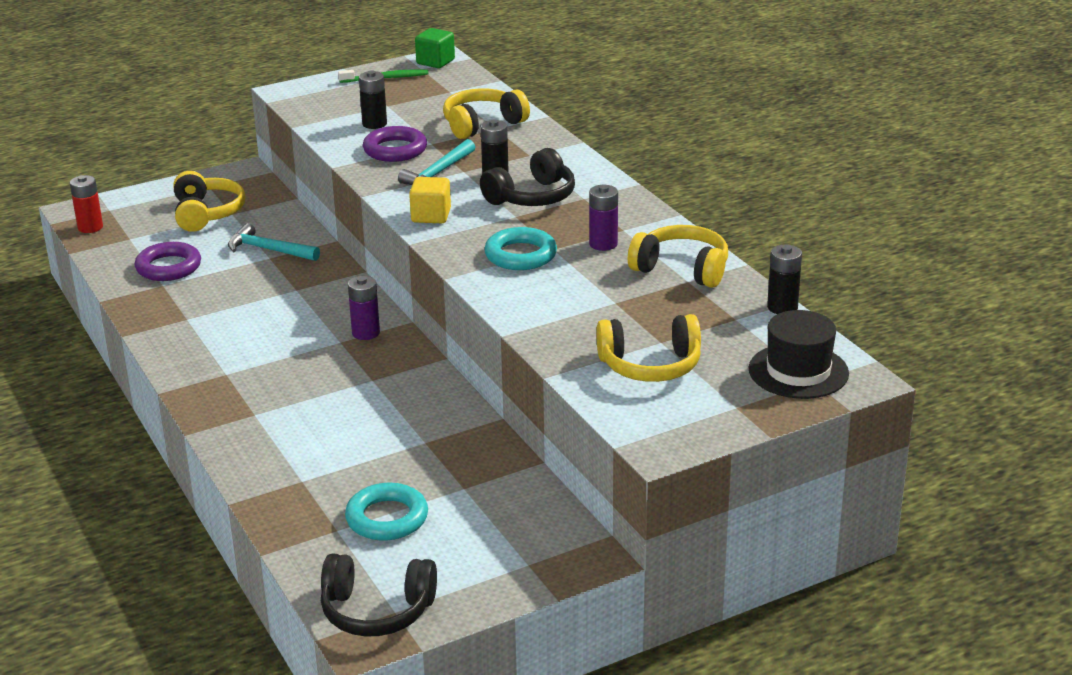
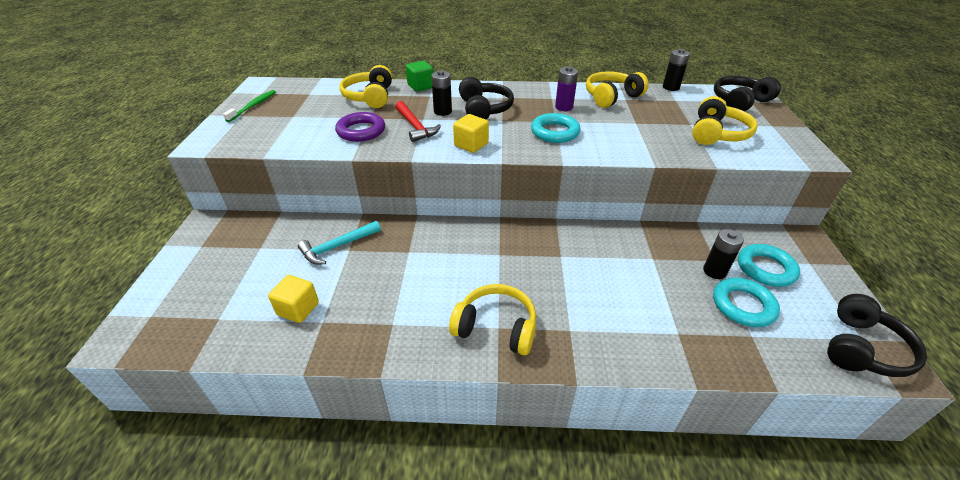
camera: 60 degrees left, 10 degrees up
red battery [70,175,103,233] -> none
purple ring [135,242,201,281] -> yellow cube [268,275,319,323]
yellow headphones [174,171,245,232] -> yellow headphones moved to [449,284,536,355]
purple battery [348,276,380,340] -> none
black battery [359,70,387,129] -> black battery moved to [703,229,744,279]
turquoise hammer [398,139,475,185] -> red hammer [395,101,441,142]
green cube [415,28,455,68] -> green cube moved to [406,61,434,91]
black hat [749,310,849,399] -> black headphones [714,76,781,111]
none -> turquoise ring [738,244,800,287]

